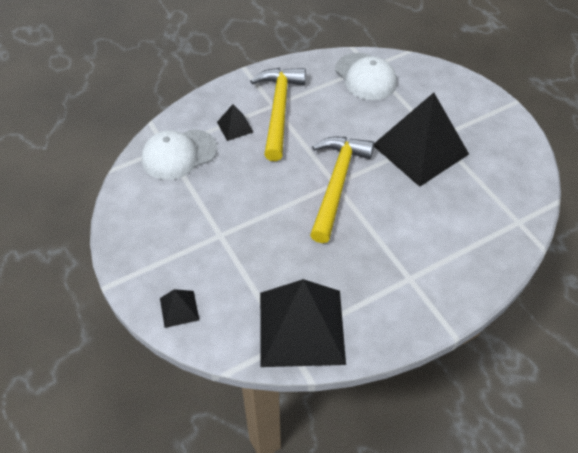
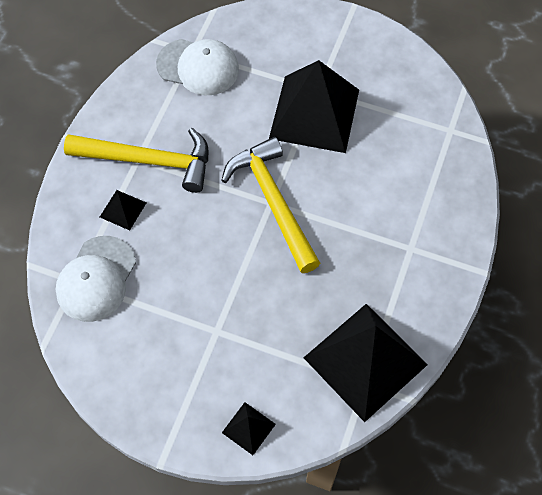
camera: 40 degrees left, 10 degrees up
yellow hammer [250,68,306,161] -> yellow hammer turned 135 degrees clockwise [64,128,208,193]

